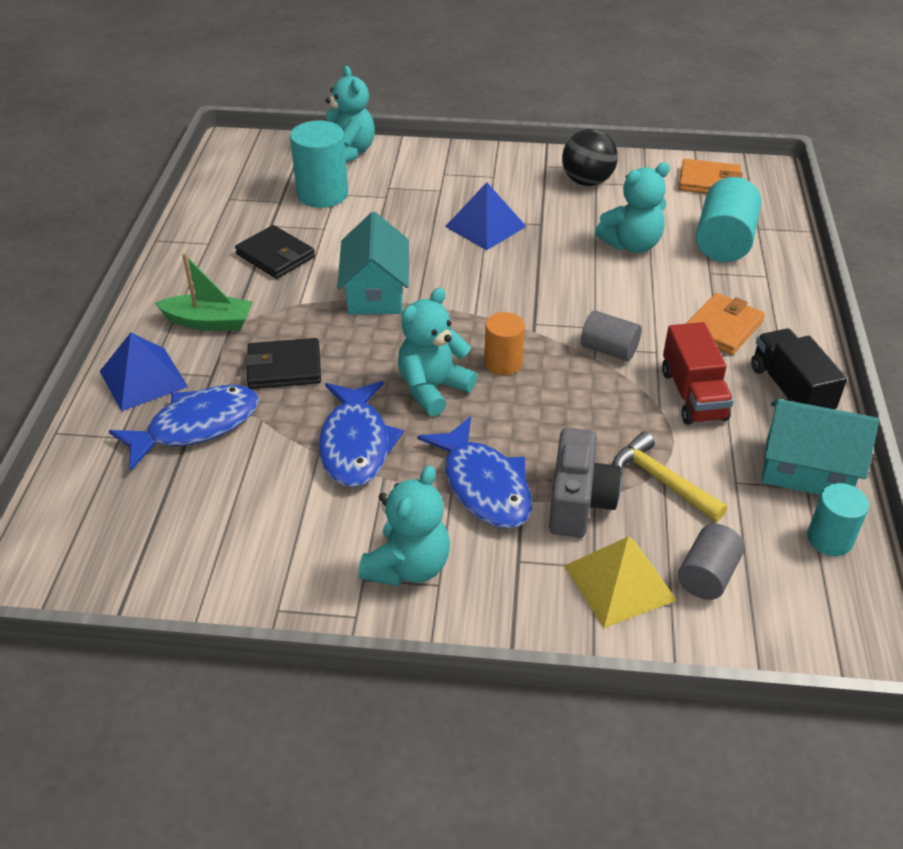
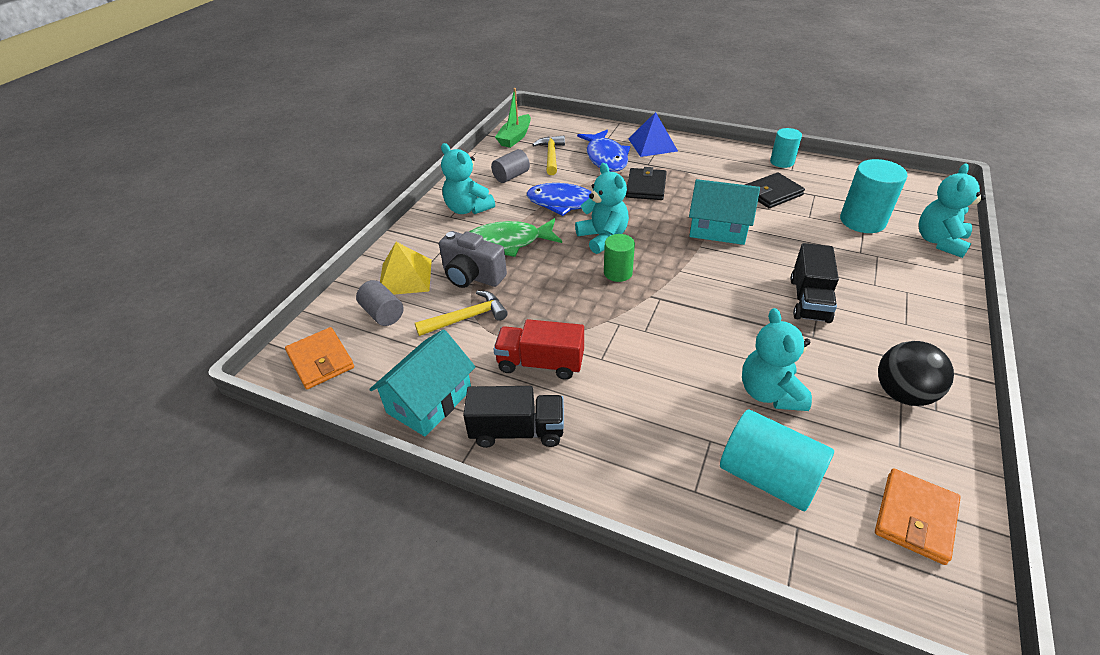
camera: 110 degrees right, 0 degrees up
green boat [155,253,253,331] -> green boat moved to [495,88,531,148]
turquoise teddy bear [326,66,375,162] -> turquoise teddy bear turned 120 degrees clockwise [919,163,986,258]
blue fish [417,416,532,529] -> green fish [469,218,562,257]
blue pyramid [445,182,527,250] -> black truck [790,243,839,323]
orange cylinder [484,312,525,375] -> green cylinder [604,234,635,282]
grey cylinder [581,310,642,361] -> grey cylinder moved to [491,149,530,183]
orange wallet [686,293,765,355] -> orange wallet moved to [285,327,354,389]
turquoise cylinder [807,483,869,556] -> turquoise cylinder moved to [770,128,802,168]
none -> yellow hammer [533,135,565,175]

